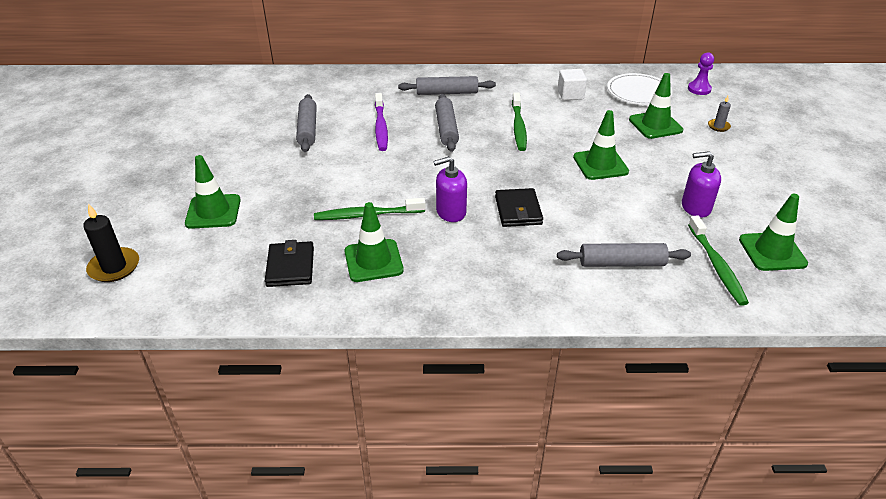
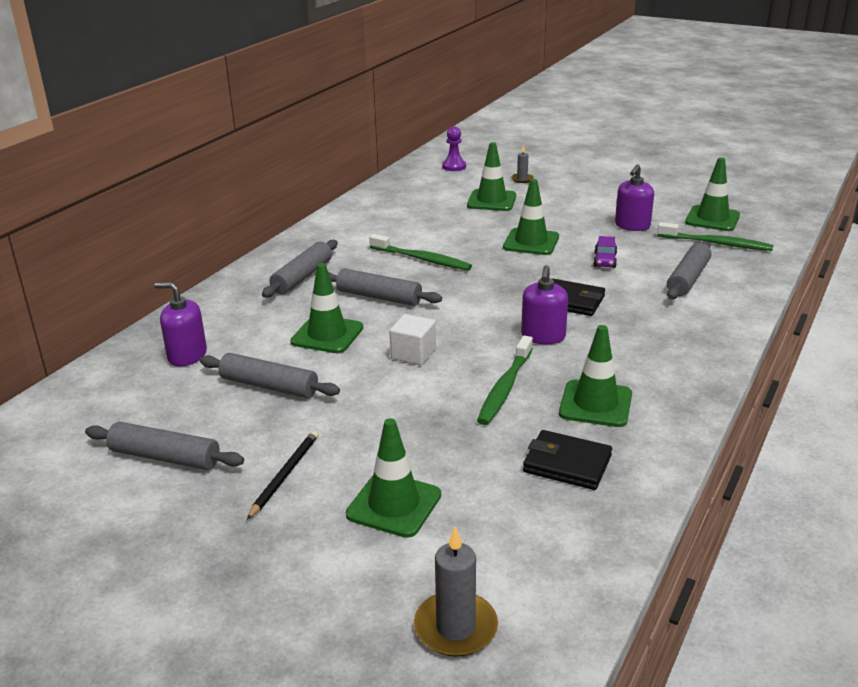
camera: 60 degrees left, 10 degrees down
black candle [83,204,139,282] -> grey candle [414,526,498,657]
purple toothbrush [375,93,388,151] -> green traffic cone [290,263,363,353]
white cube [558,69,587,100] -> white cube moved to [390,314,436,365]
white plate [607,73,672,105] -> none
none -> grey rolling pin [85,422,244,470]
none -> purple soap dispenser [154,282,207,366]
none -> black pencil [247,431,318,519]
none -> purple car [593,236,617,268]

